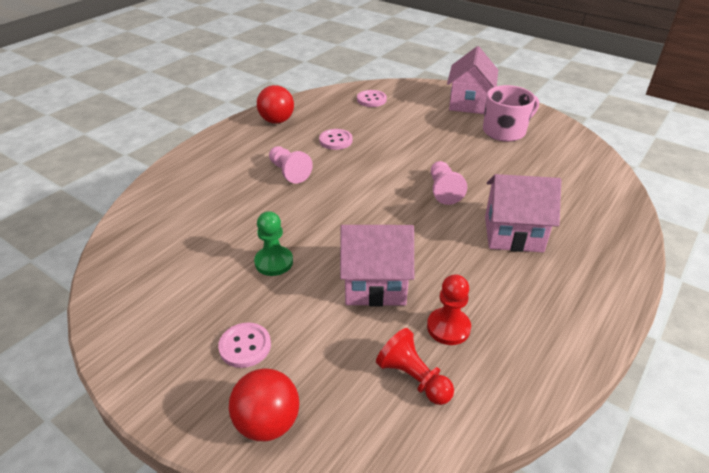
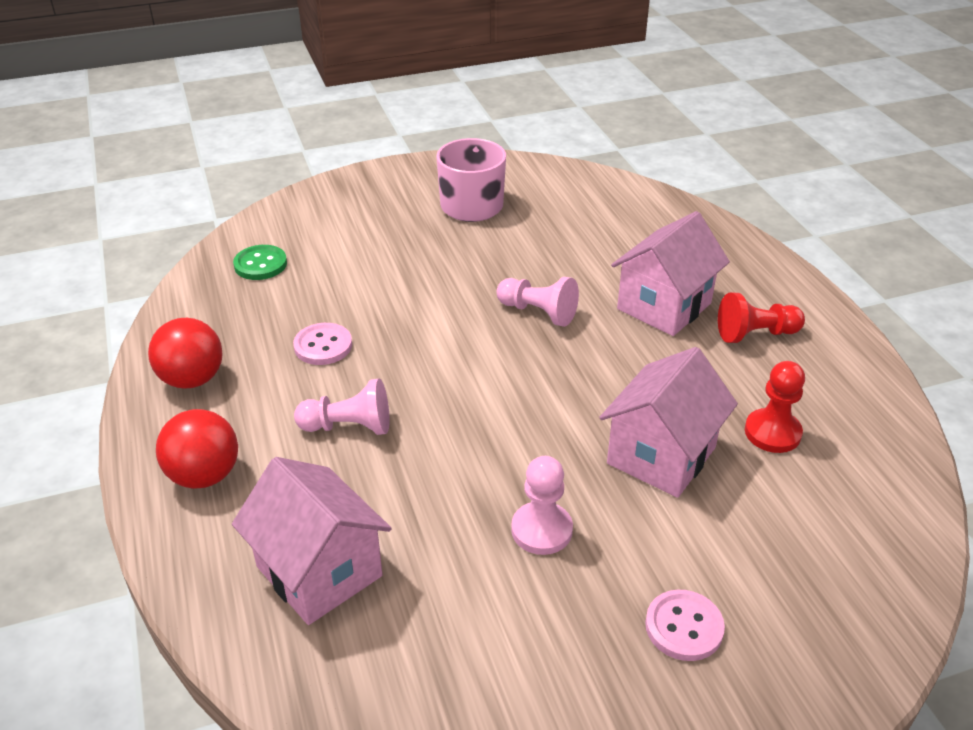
camera: 55 degrees left, 0 degrees up
red ball [229,368,300,441] -> red ball moved to [156,409,238,489]
green pawn [254,211,293,276] -> pink pawn [511,456,573,555]
pink button [357,90,387,107] -> green button [233,245,287,280]
red pawn [376,328,454,405] -> red pawn moved to [718,293,805,343]
pink house [447,46,498,114] -> pink house moved to [232,457,392,625]

